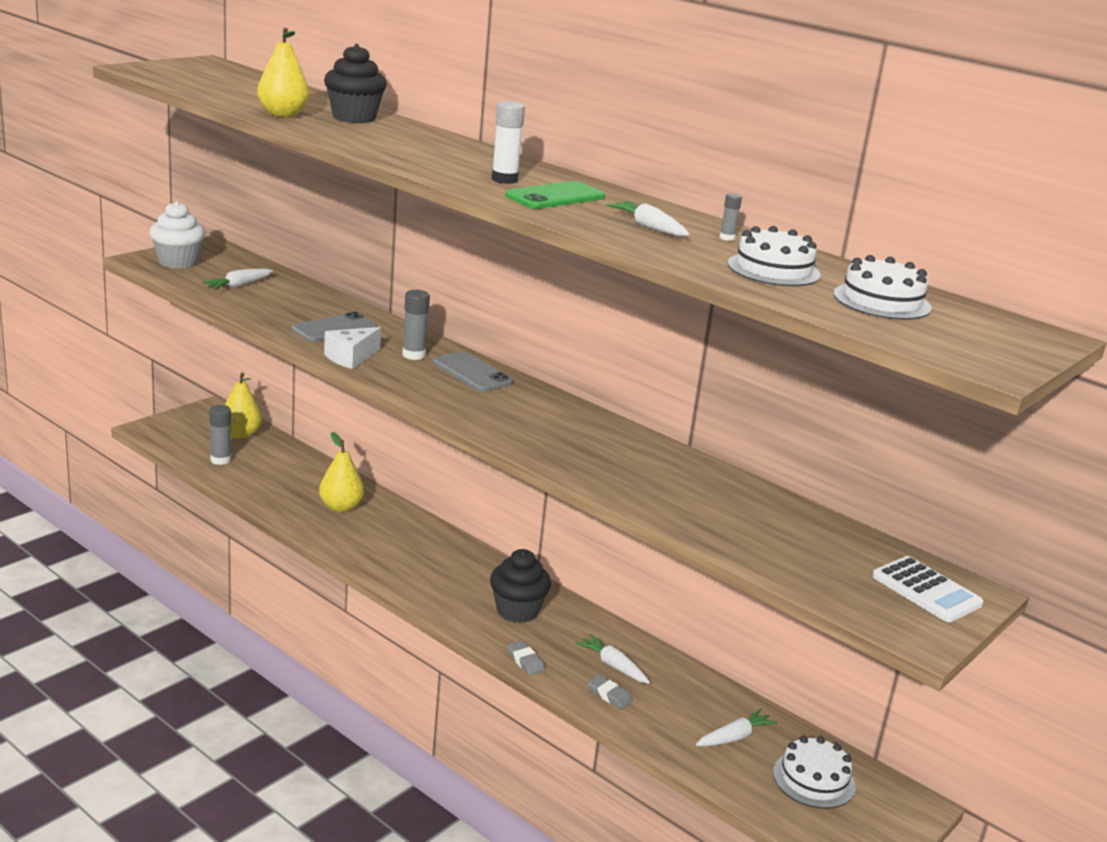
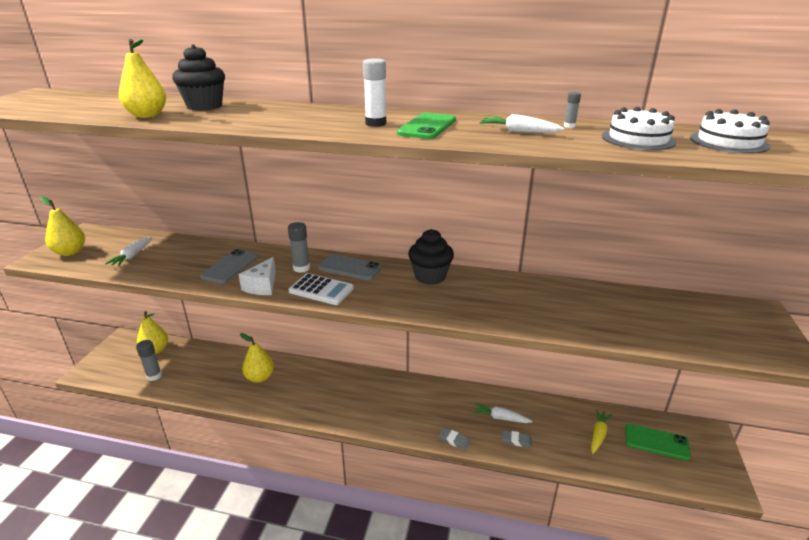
camera: 25 degrees left, 5 degrees up
white cupcake [149,201,205,269] -> yellow pear [40,197,85,256]
black cupcake [490,549,551,623] -> black cupcake moved to [408,229,454,285]
white carrot [696,709,778,746] -> yellow carrot [591,409,612,454]
white cake [773,736,856,809] -> green phone [625,424,691,461]
white calculator [872,556,983,622] -> white calculator moved to [288,273,354,305]

